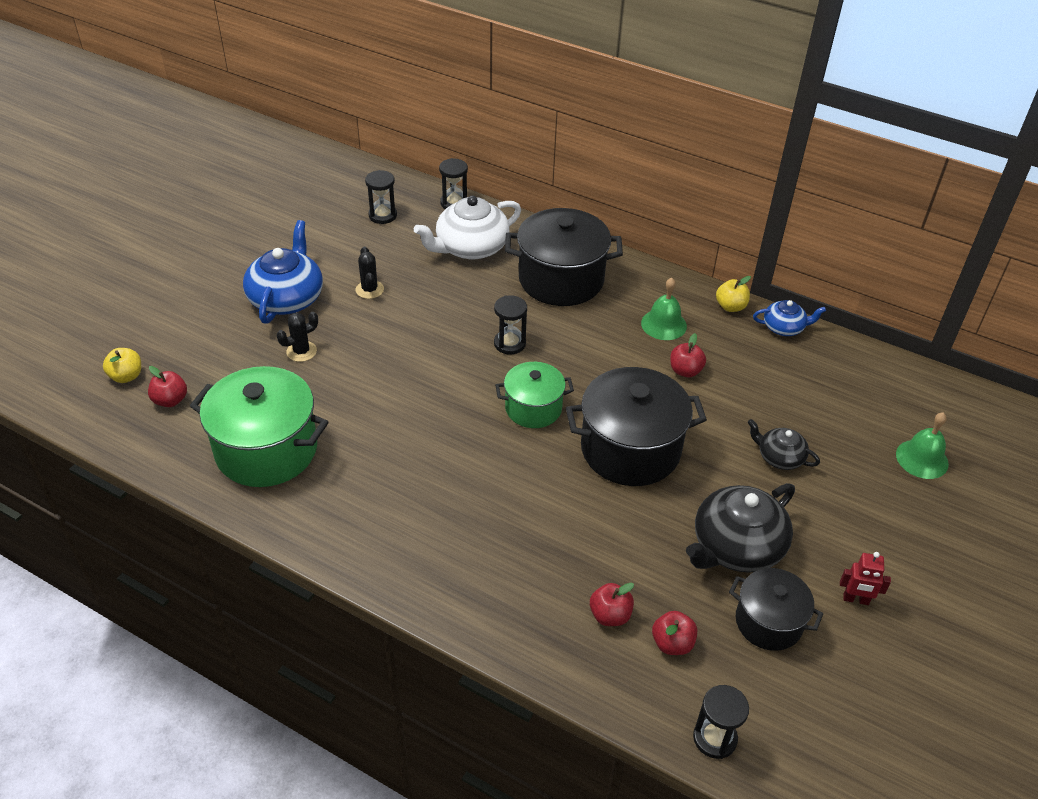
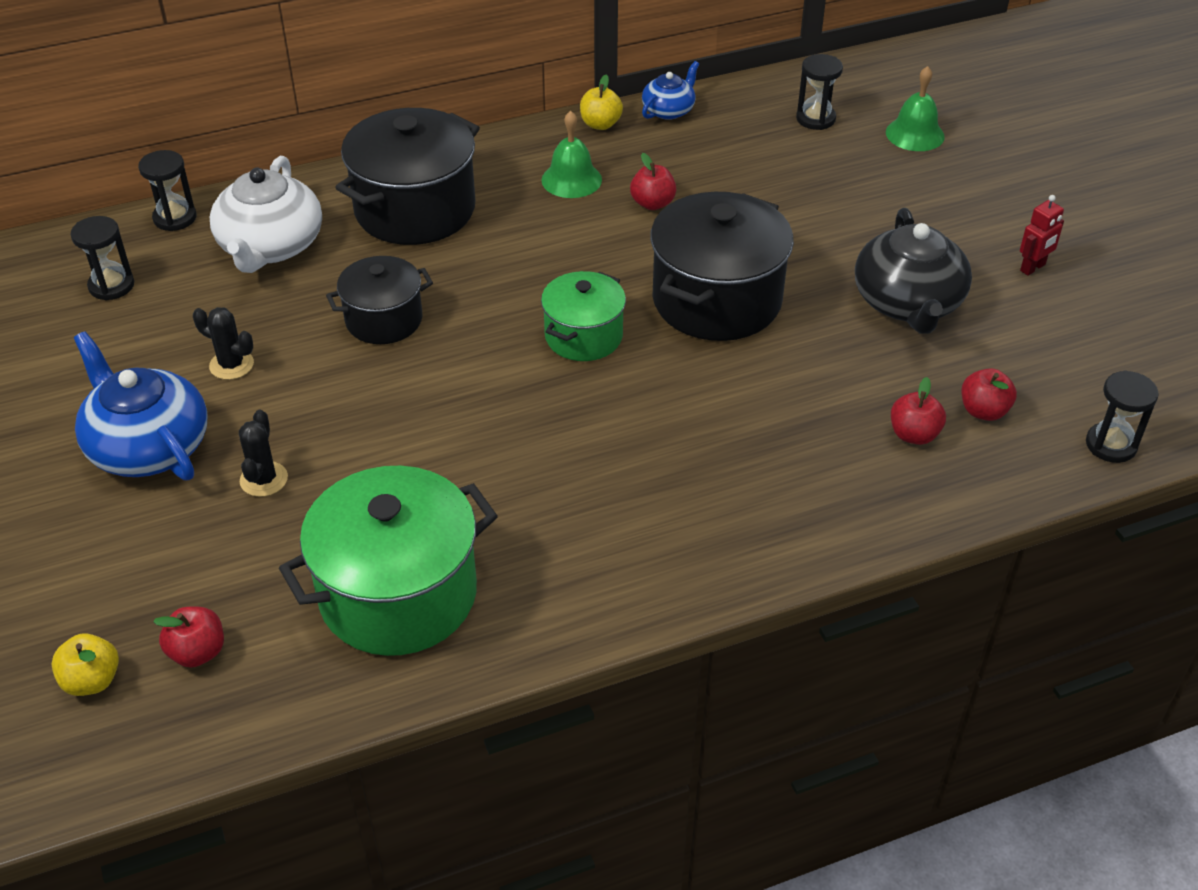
camera: 50 degrees left, 0 degrees up
black hourglass [494,295,527,355] -> black hourglass moved to [796,54,843,130]
black pot [729,568,823,651] -> black pot moved to [326,256,433,344]
black teapot [747,419,820,470] -> none

